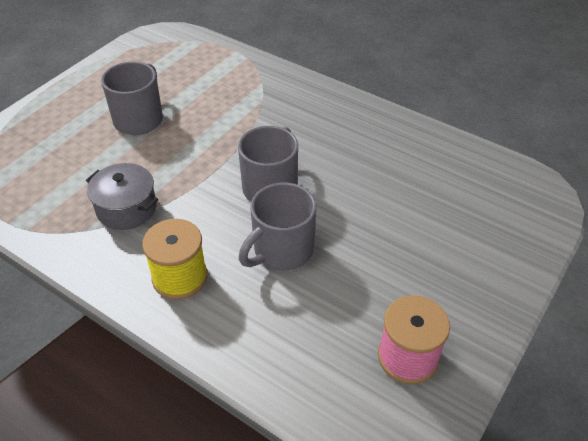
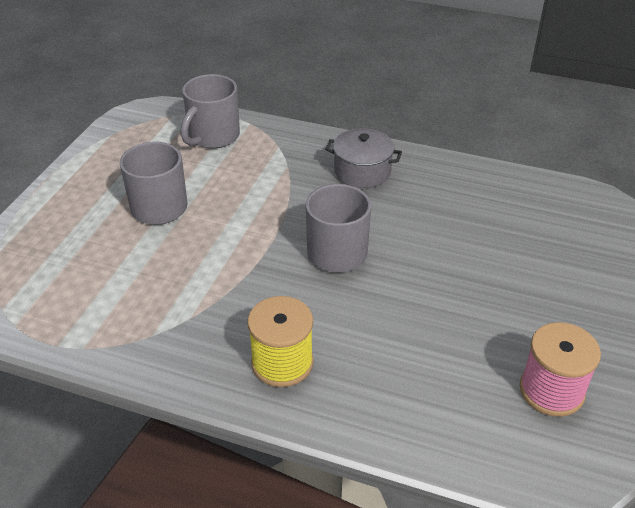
camera: 15 degrees left, 5 degrees down
grey pot [86,163,158,230] -> grey pot moved to [325,128,402,188]
grey mug [239,183,316,270] -> grey mug moved to [181,74,240,149]

